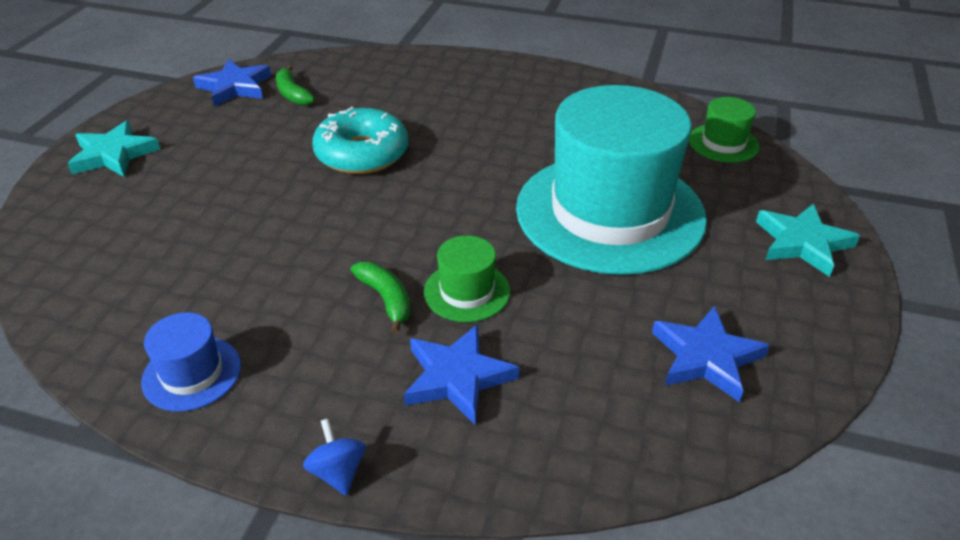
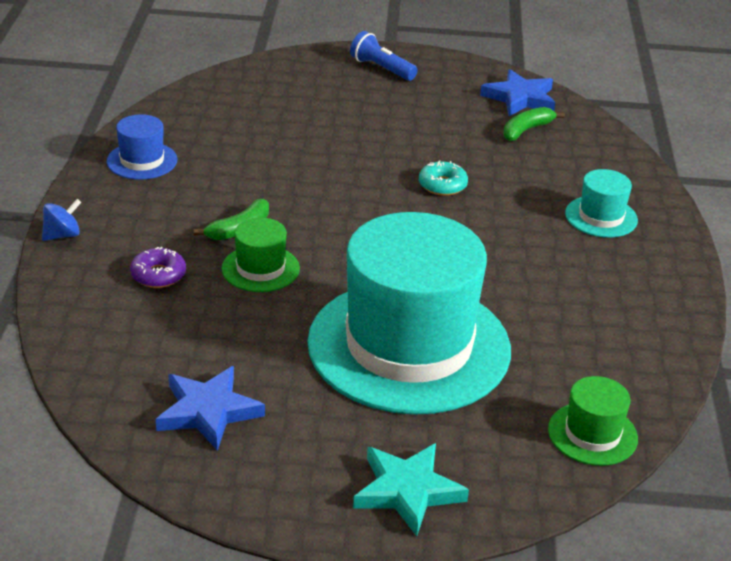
camera: 75 degrees right, 5 degrees down
turquoise star [67,120,160,177] -> blue flashlight [350,31,418,81]
turquoise donut [312,107,408,174] -> turquoise donut [419,160,468,196], size x0.52
blue star [404,324,519,425] -> purple donut [130,247,186,288]
none -> turquoise hat [565,169,638,238]

